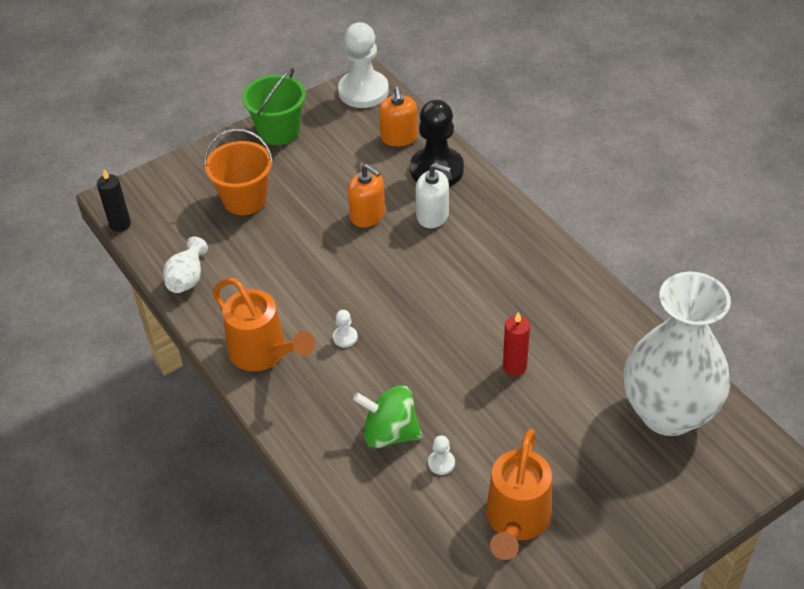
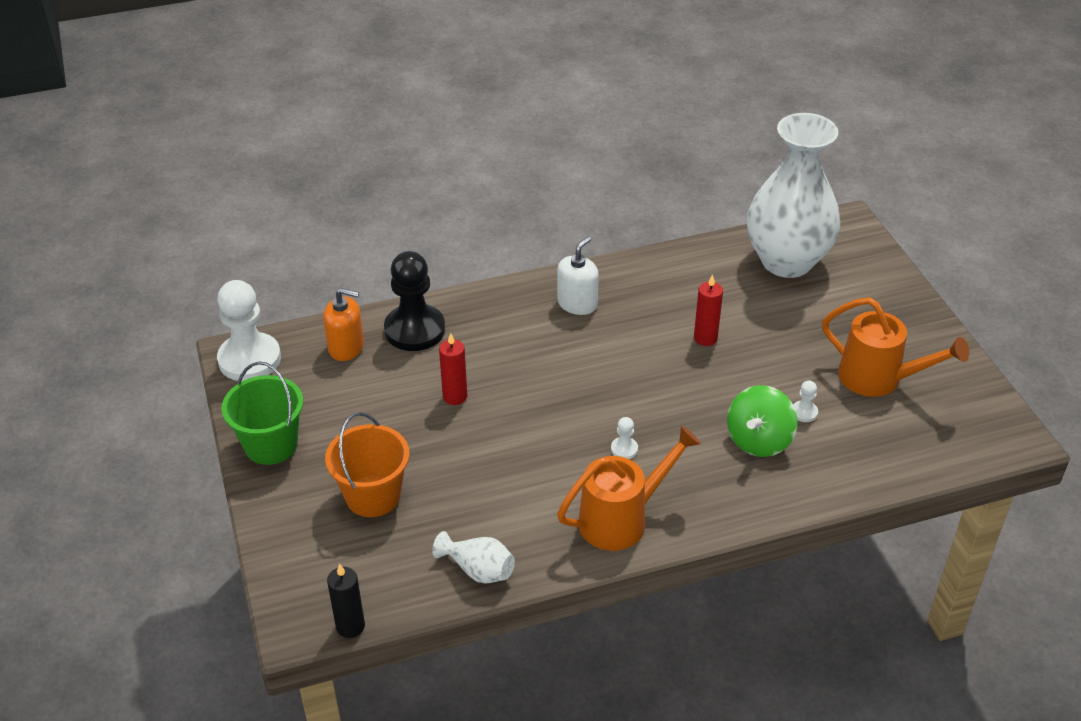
camera: 75 degrees left, 5 degrees down
orange soap dispenser [348,164,385,227] -> red candle [439,333,468,405]
white soap dispenser [416,163,451,228] -> white soap dispenser moved to [557,236,599,315]

